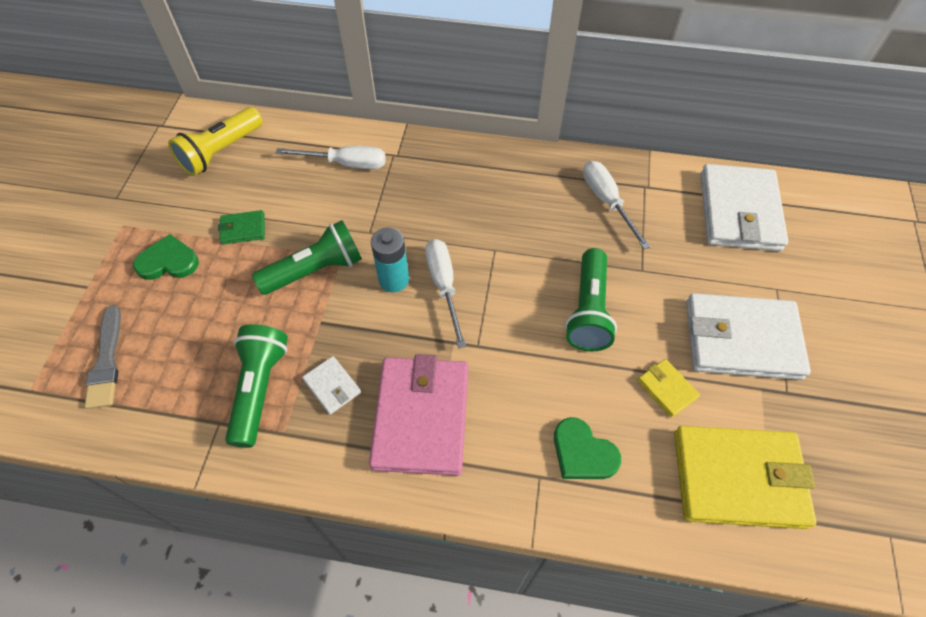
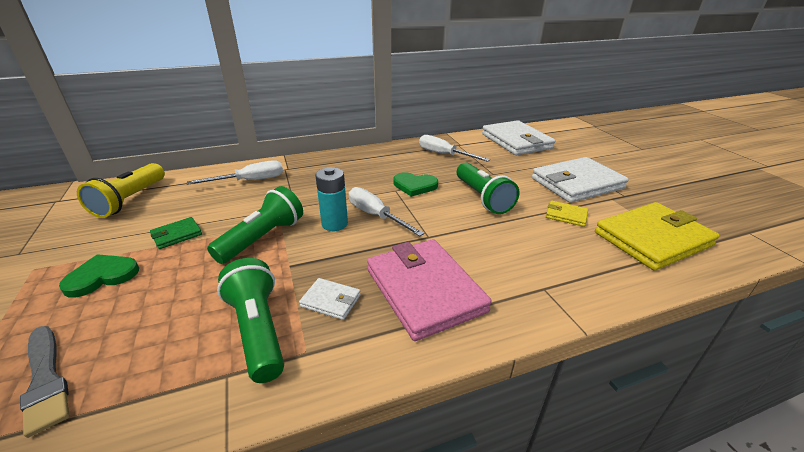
camera: 30 degrees left, 25 degrees down
green heart [554,417,621,479] -> green heart moved to [394,172,438,197]

